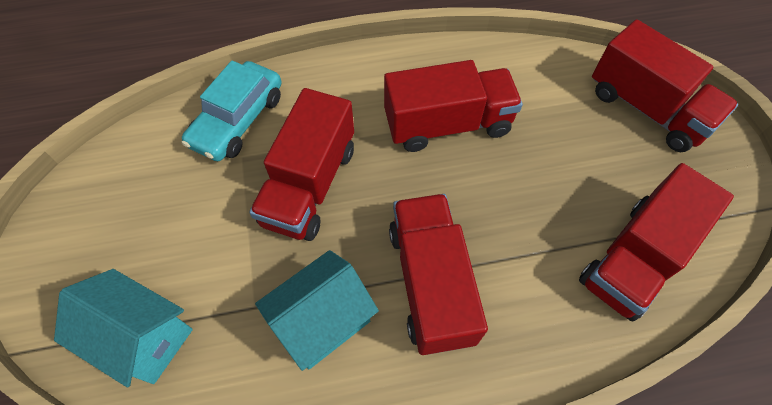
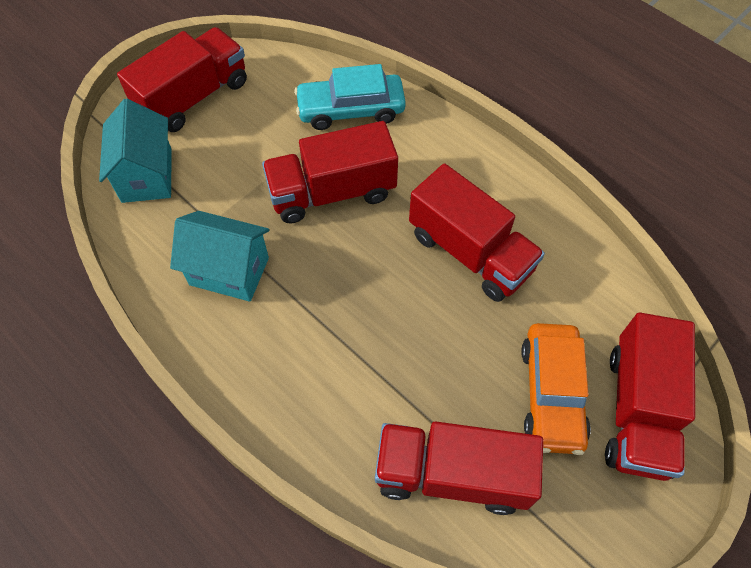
camera: 55 degrees right, 0 degrees up
red truck [389,194,488,355] -> red truck moved to [117,27,247,132]
none -> orange car [521,323,591,455]

